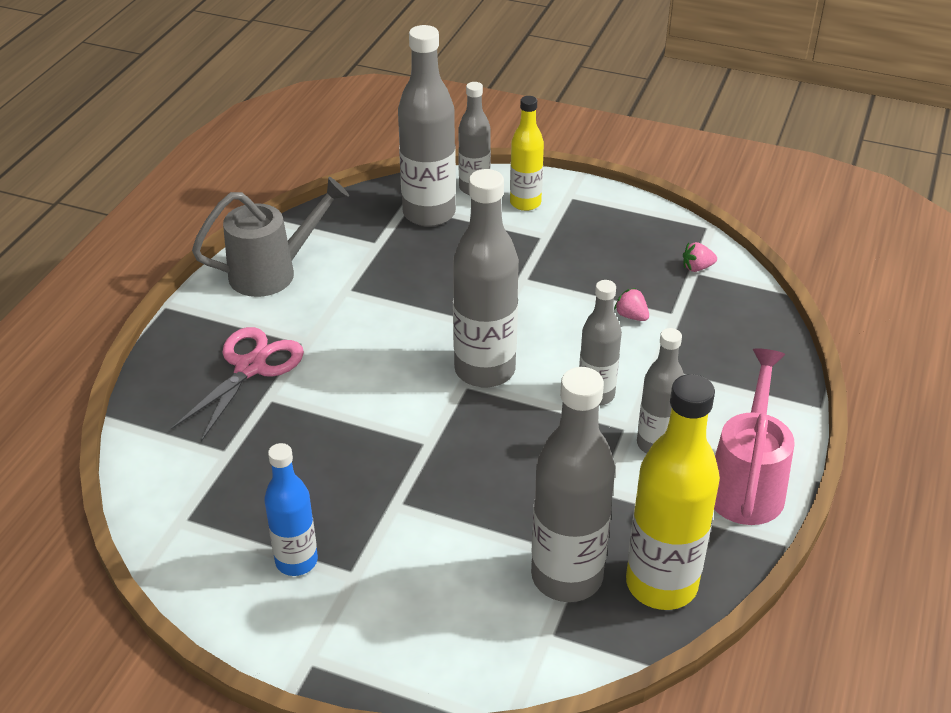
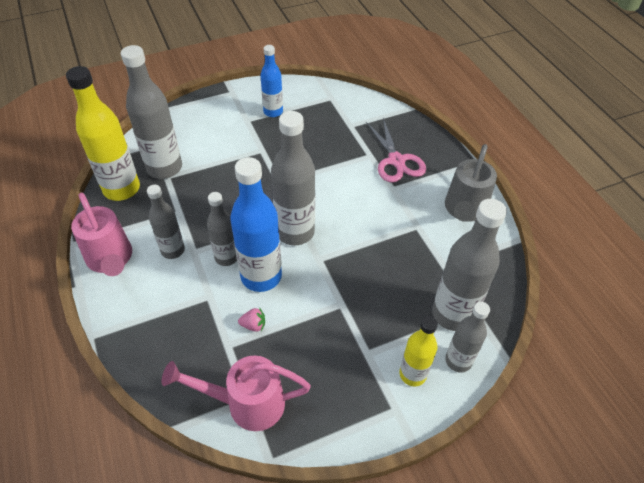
camera: 135 degrees right, 10 degrees up
pink strawberry [683,242,717,272] -> pink watering can [162,356,311,431]
none -> blue bottle [230,157,282,292]

